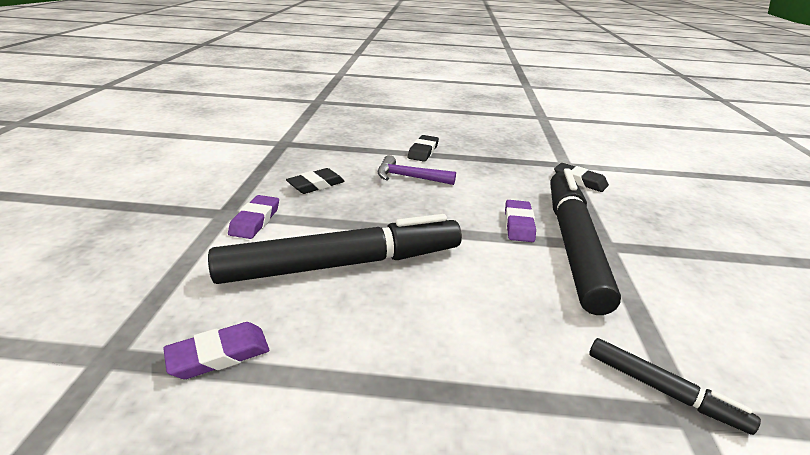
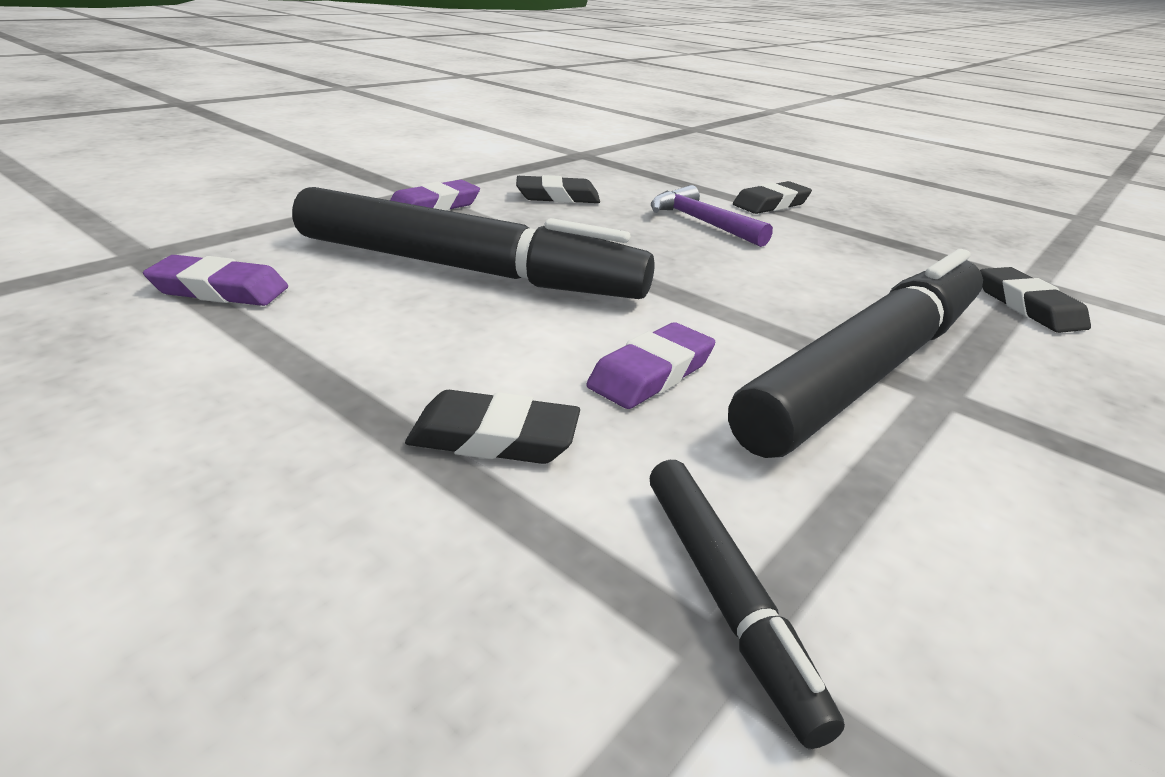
camera: 35 degrees right, 0 degrees up
purple eraser [505,200,536,242] -> purple eraser moved to [586,322,715,409]
none -> black eraser [405,390,580,464]

